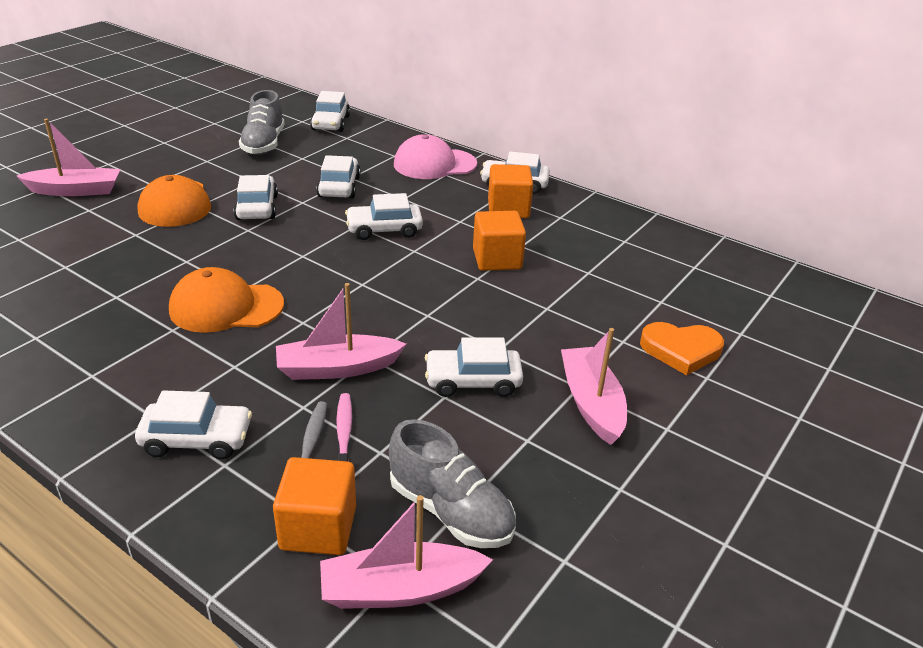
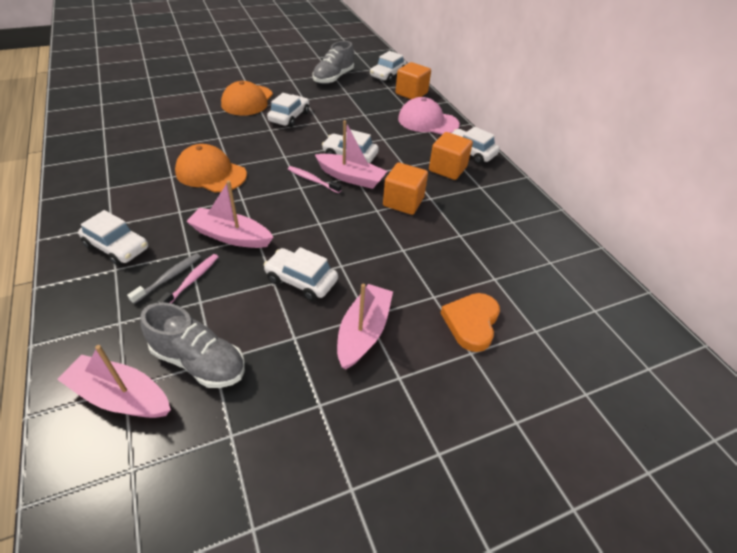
camera: 30 degrees right, 10 degrees up
pink boat [17,119,121,196] -> pink boat moved to [315,120,387,189]
orange cube [273,457,356,555] -> orange cube moved to [395,62,431,99]
white car [316,155,361,199] -> none
grey shoe [389,419,516,548] -> grey shoe turned 45 degrees counterclockwise [140,302,245,388]
orange heart [640,322,724,375] -> orange heart turned 75 degrees clockwise [441,293,500,352]
none -> pink toothbrush [288,166,341,193]

